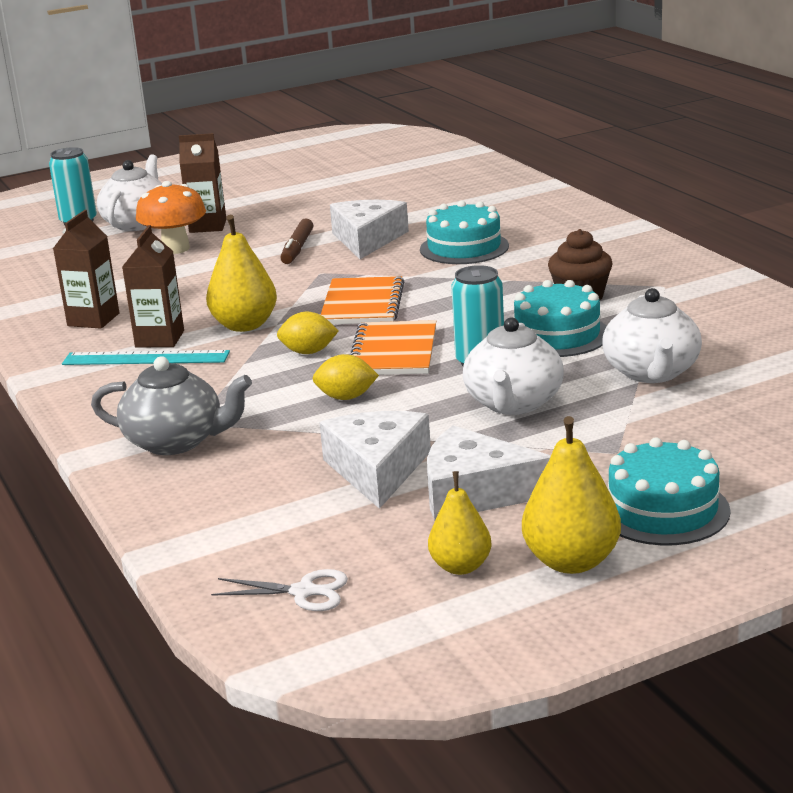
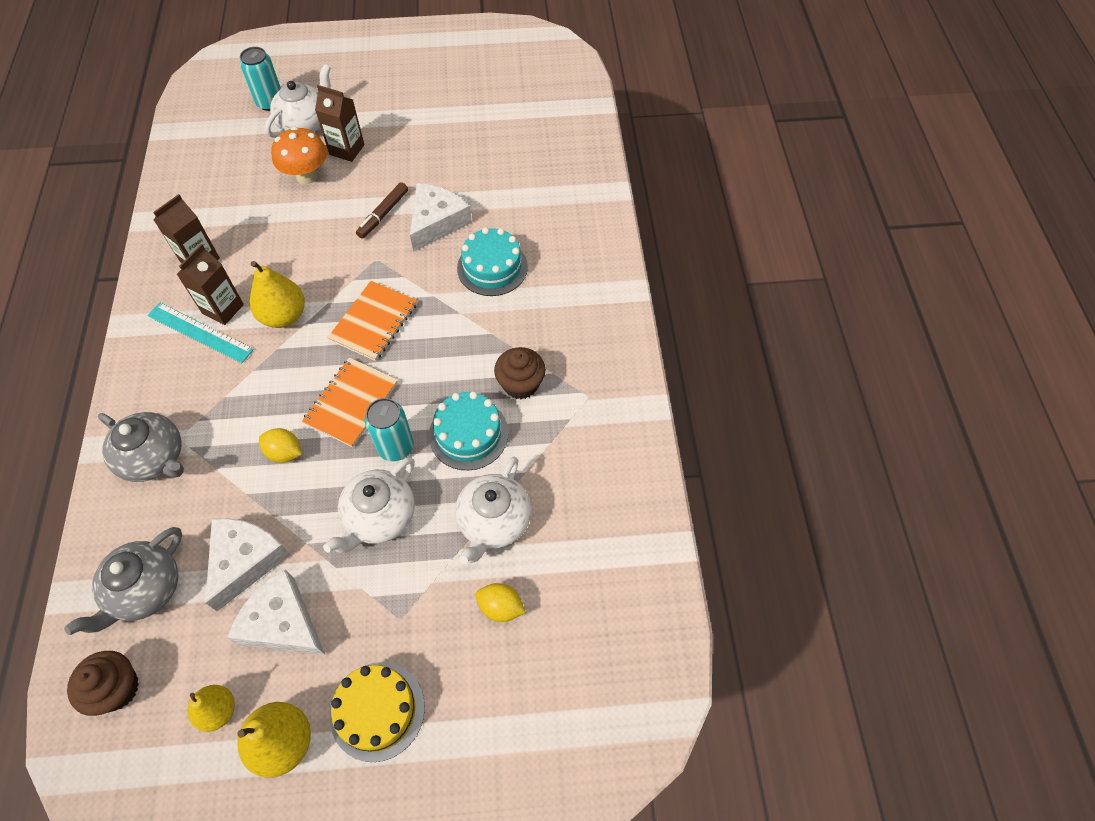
camera: 20 degrees right, 35 degrees up
white scissors [211,569,348,611] -> brown cupcake [67,651,139,716]
yellow lemon [277,312,339,354] -> yellow lemon moved to [476,583,526,622]
turquoise cake [608,438,731,545] -> yellow cake [330,662,425,762]
none -> grey teapot [64,527,182,635]

